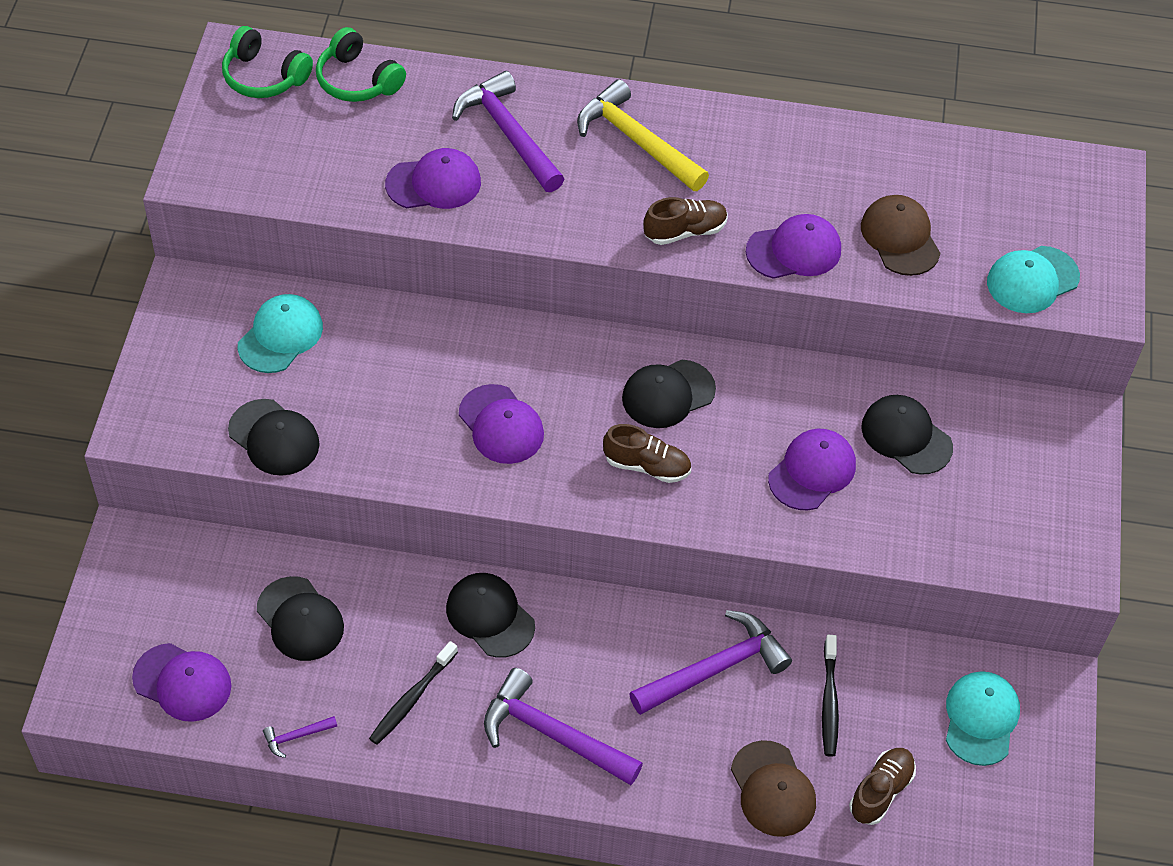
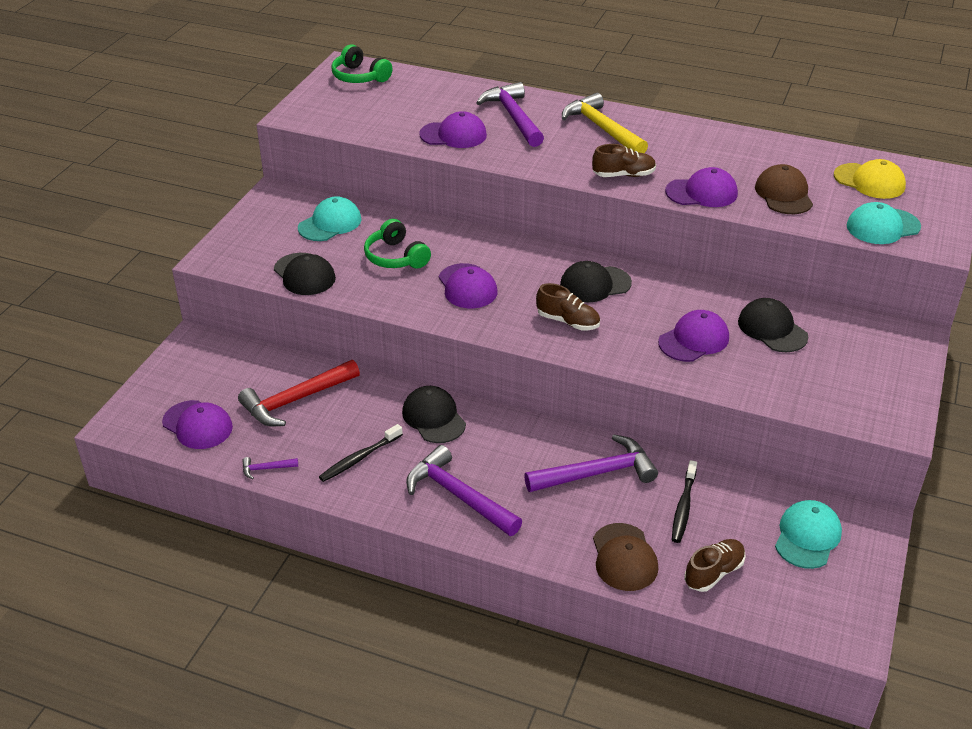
camera: 15 degrees right, 15 degrees down
black cap [257,576,344,661] -> red hammer [238,360,360,426]
green headphones [316,27,406,102] -> green headphones moved to [364,219,431,268]
none -> yellow cap [834,159,906,199]

